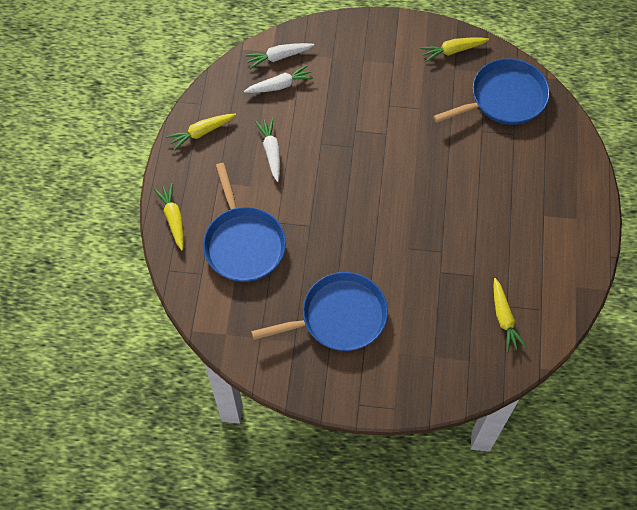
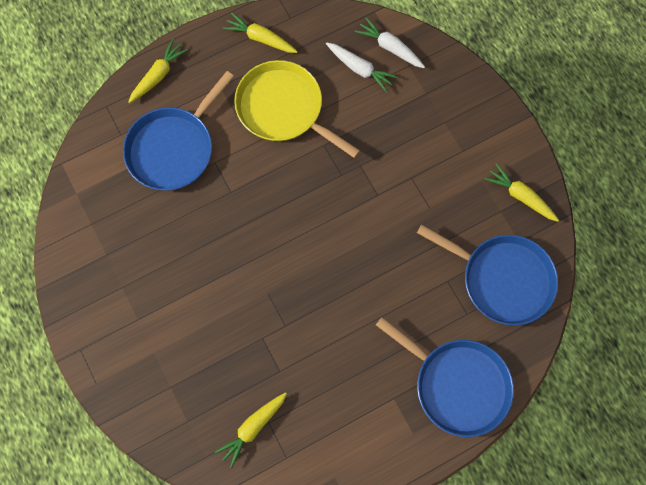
camera: 55 degrees right, 10 degrees up
blue pan [251,272,388,351] -> blue pan moved to [376,317,514,437]
white carrot [255,118,280,182] -> yellow pan [234,60,360,158]

